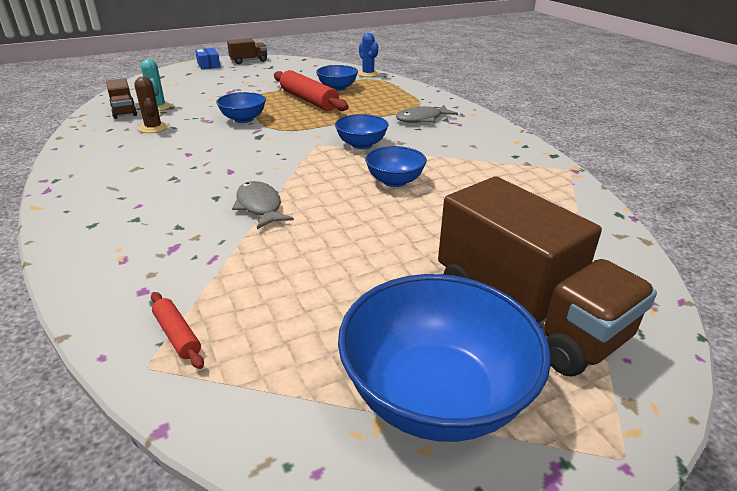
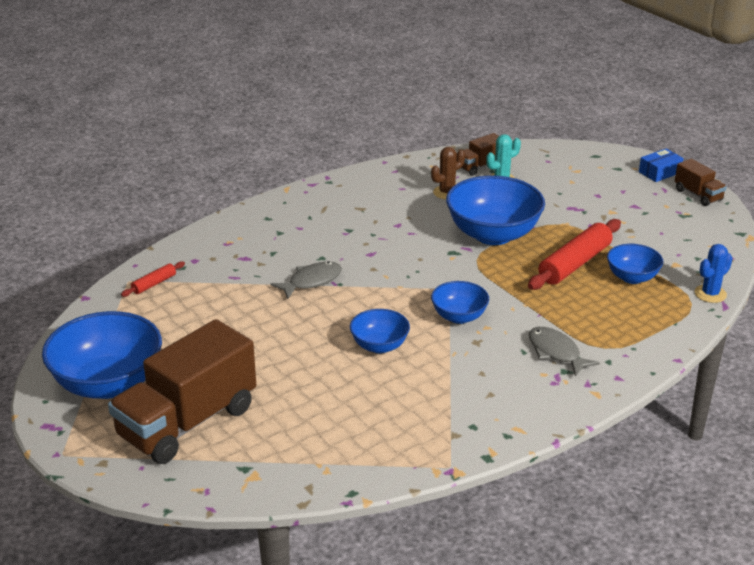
camera: 80 degrees right, 0 degrees up
blue bowl [216,92,266,123] -> blue bowl [446,175,545,245], size x1.86

